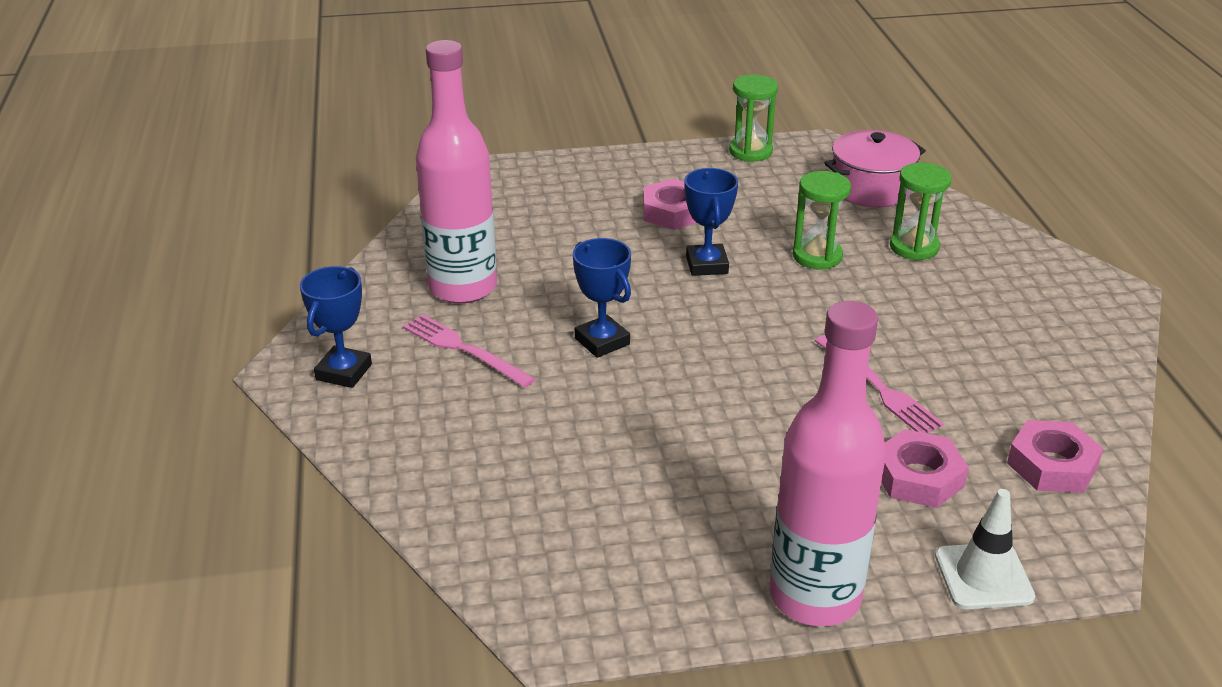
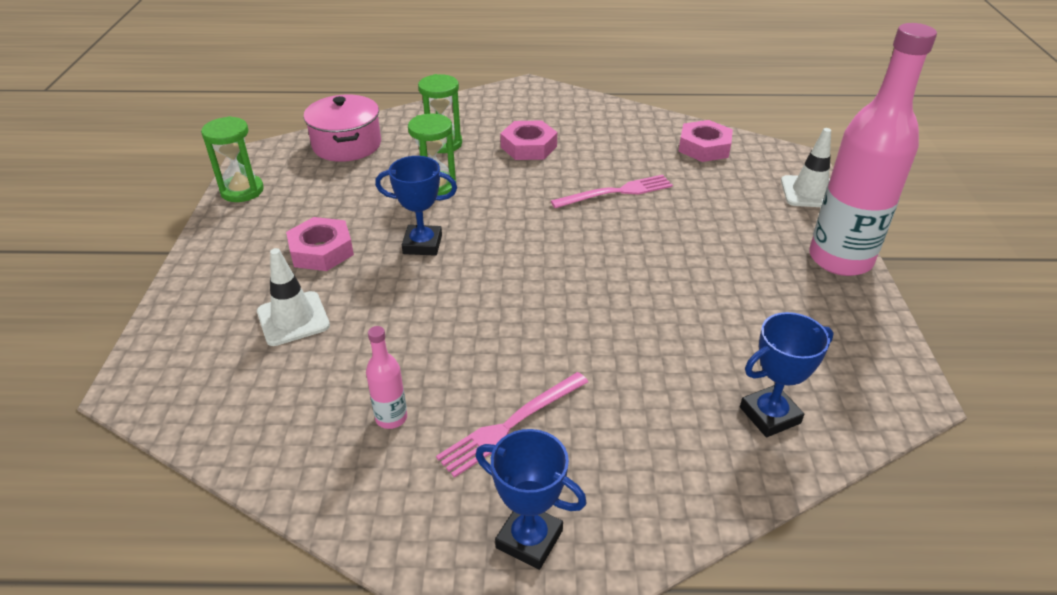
camera: 80 degrees left, 5 degrees up
pink bottle [416,40,497,304] -> pink bottle [366,326,407,429], size x0.41
blue trophy [573,238,631,358] -> blue trophy moved to [740,312,834,437]
pink nut [882,429,969,508] -> pink nut moved to [500,120,557,160]
none -> white traffic cone [257,248,330,346]

